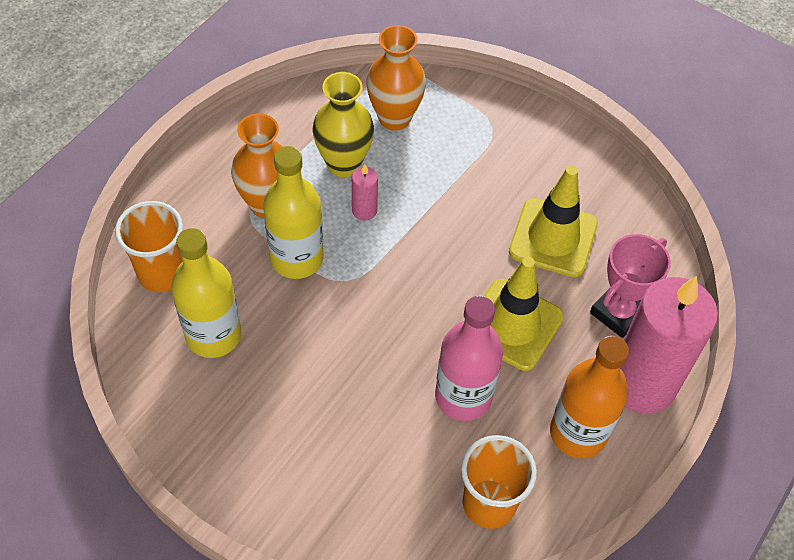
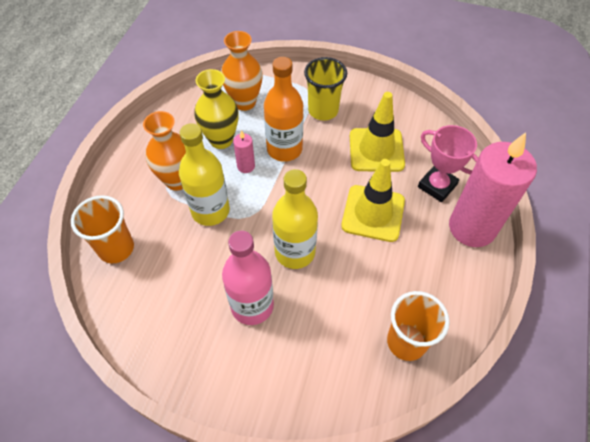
camera: 15 degrees left, 0 degrees up
yellow bottle [171,228,241,358] -> yellow bottle moved to [272,169,318,269]
pink bottle [435,296,503,421] -> pink bottle moved to [222,230,274,325]
orange bottle [550,336,629,458] -> orange bottle moved to [264,57,304,162]
pink trophy [590,234,671,338] -> pink trophy turned 75 degrees counterclockwise [418,125,478,202]
none -> yellow cup [304,57,347,120]

